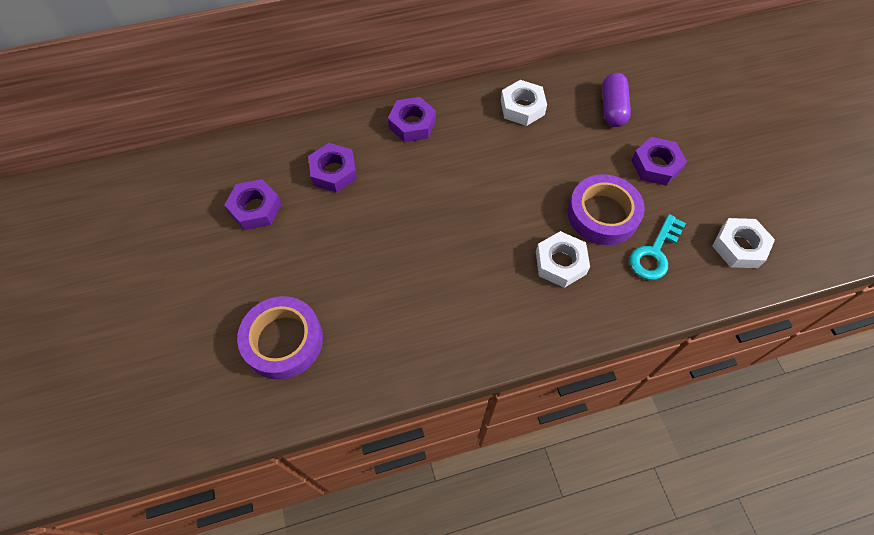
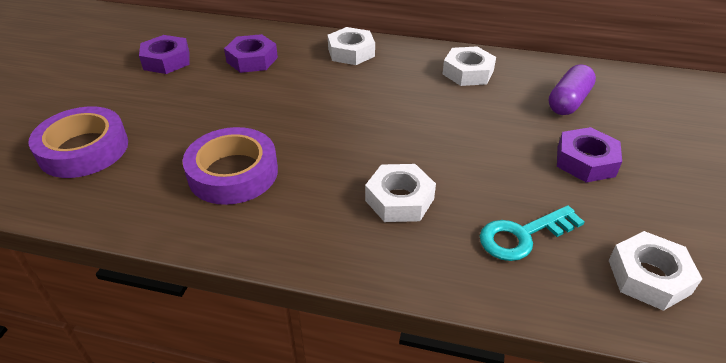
camera: 30 degrees right, 20 degrees down
purple nut [388,97,436,142] -> white nut [328,27,375,65]
purple tape [568,174,645,245] -> purple tape moved to [183,127,278,205]

